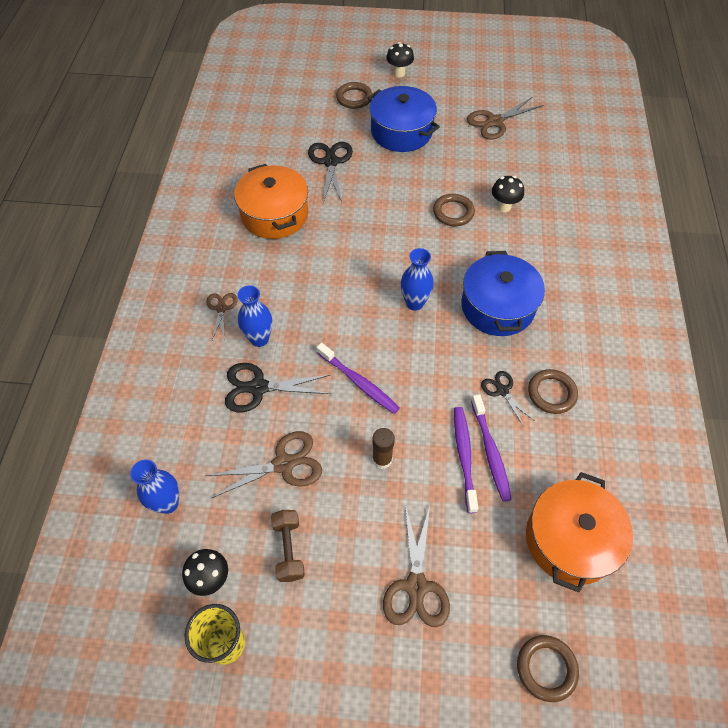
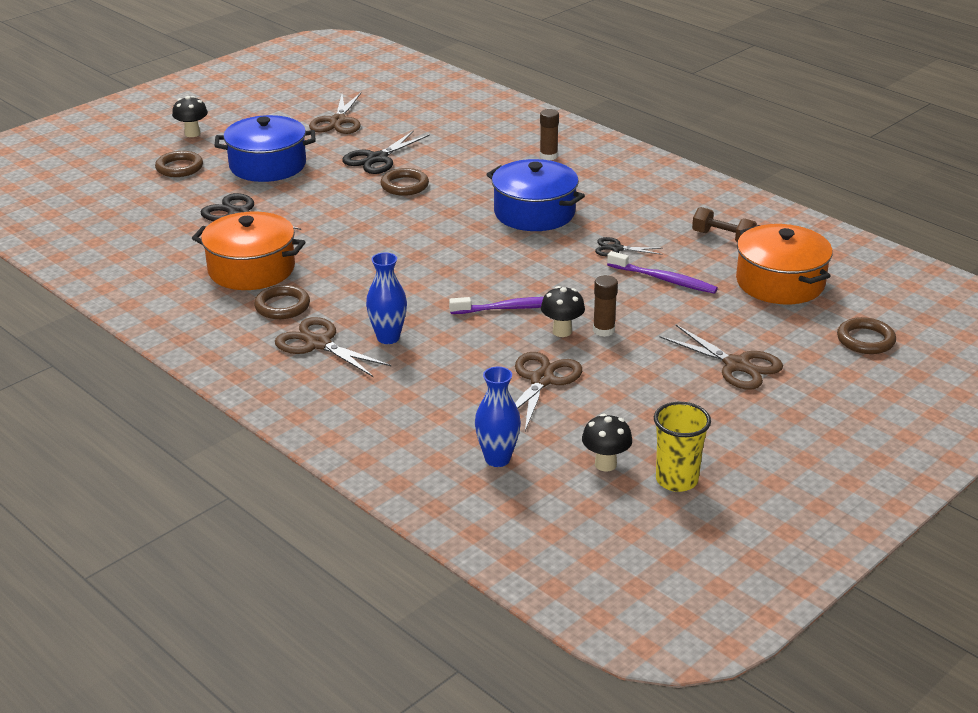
camera: 50 degrees left, 25 degrees down
brown scissors [207,293,238,341] -> brown scissors [275,317,392,377], size x1.68
black scissors [225,363,331,412] -> black scissors moved to [342,130,430,174]
brown dumbbell [271,510,305,582] -> brown dumbbell moved to [692,207,757,242]
blue vase [401,248,434,311] -> none
purple toothbrush [454,407,478,513] -> none
black mushroom [492,176,524,212] -> black mushroom moved to [541,286,585,337]
brown ring [528,369,578,414] -> brown ring moved to [254,285,310,319]
none -> brown glue stick [540,109,559,160]

